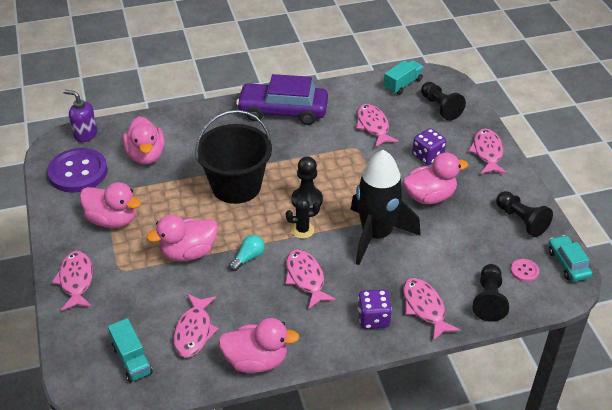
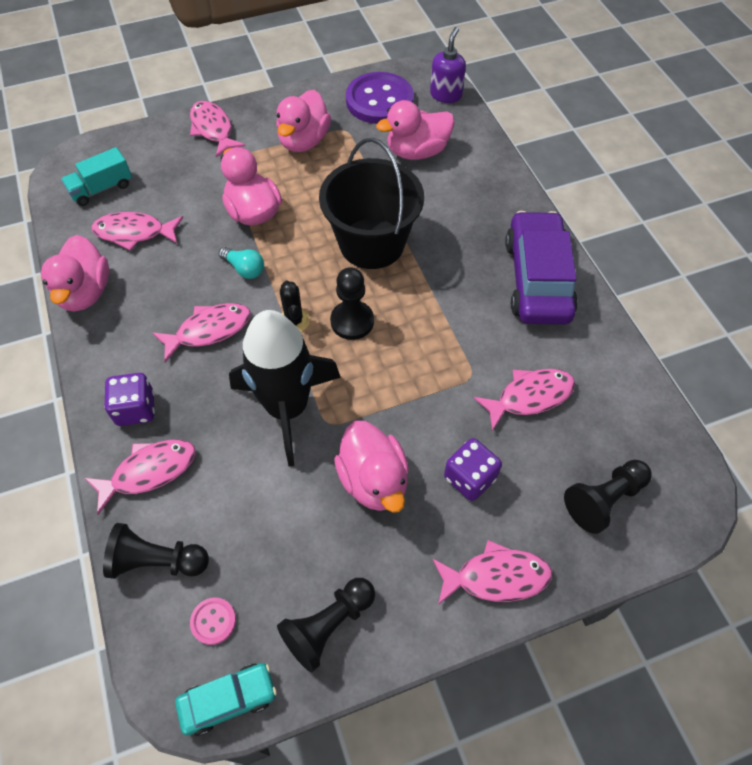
camera: 85 degrees right, 15 degrees up
pink fish [52,251,93,311] -> pink fish turned 105 degrees counterclockwise [190,101,245,157]
turquoise truck [384,60,424,95] -> none

